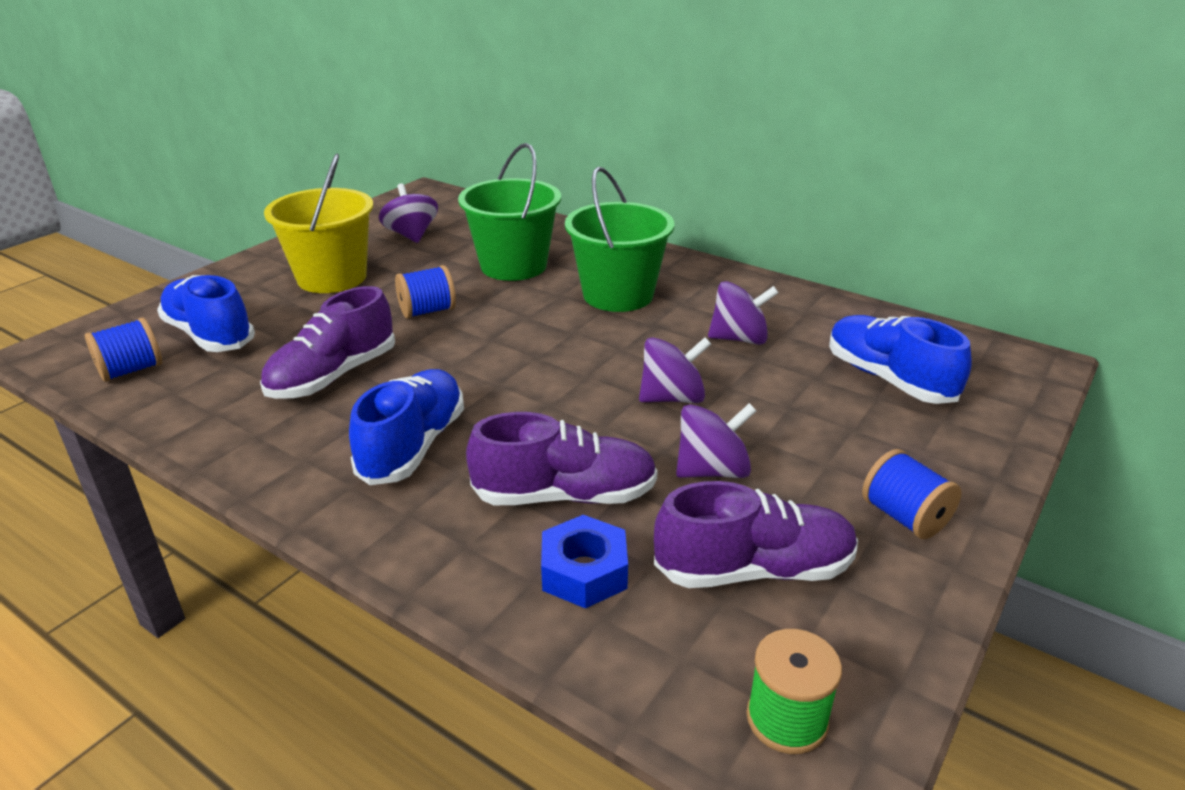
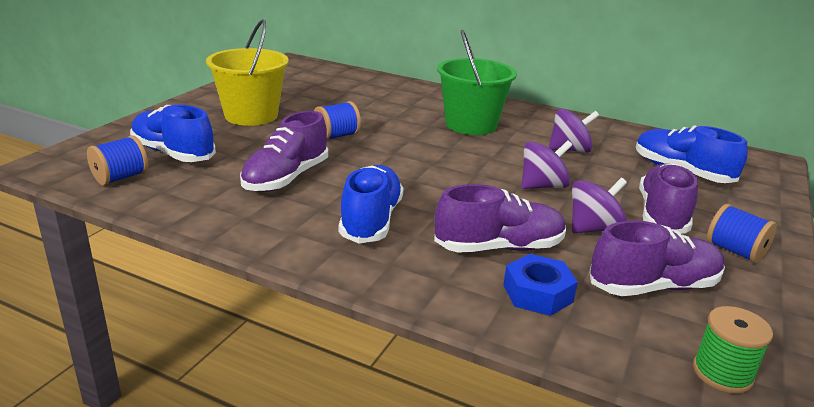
camera: 10 degrees left, 5 degrees down
purple spinning top [379,183,438,243] -> none
green bucket [458,143,561,281] -> none
none -> purple shoe [639,163,698,234]

